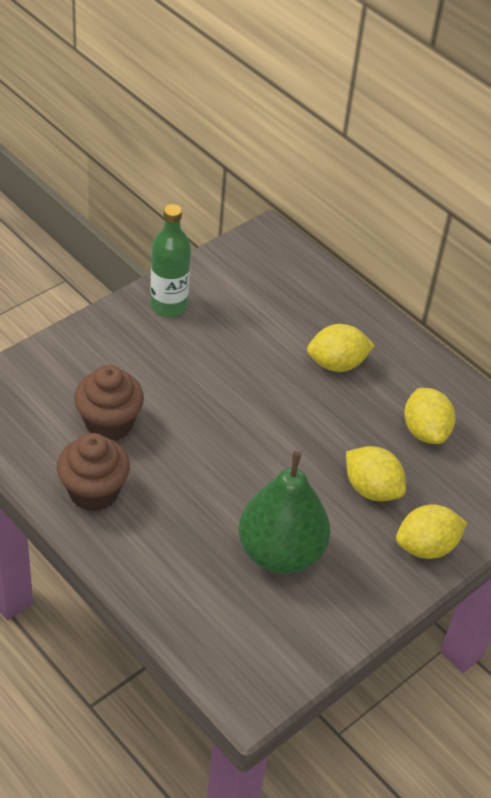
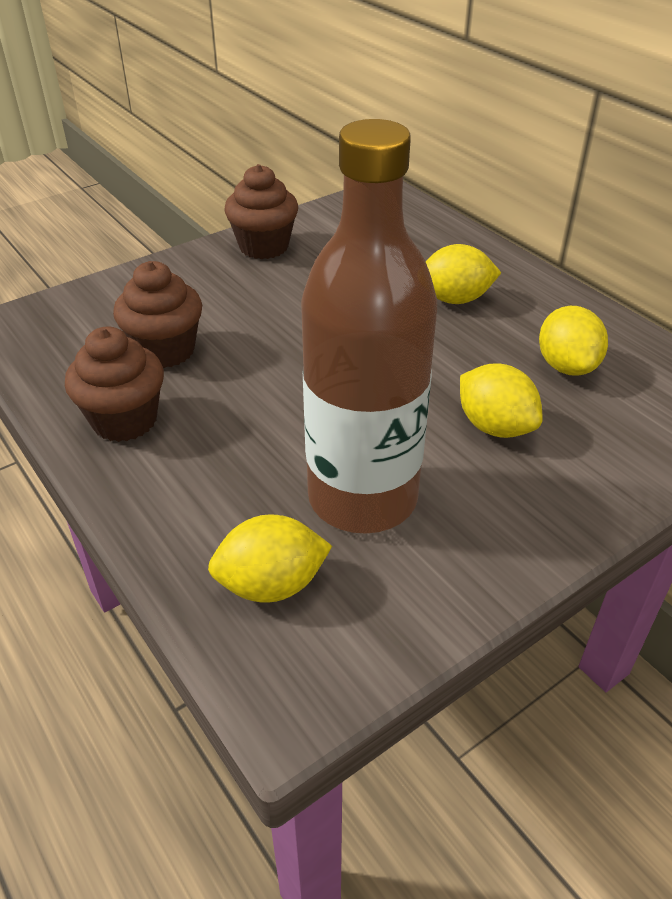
camera: 10 degrees right, 5 degrees down
green bottle [150,204,191,317] -> brown cupcake [225,164,298,259]
green pear [239,451,330,574] -> brown bottle [301,119,437,534]
yellow lemon [396,505,467,559] -> yellow lemon moved to [208,514,332,603]

